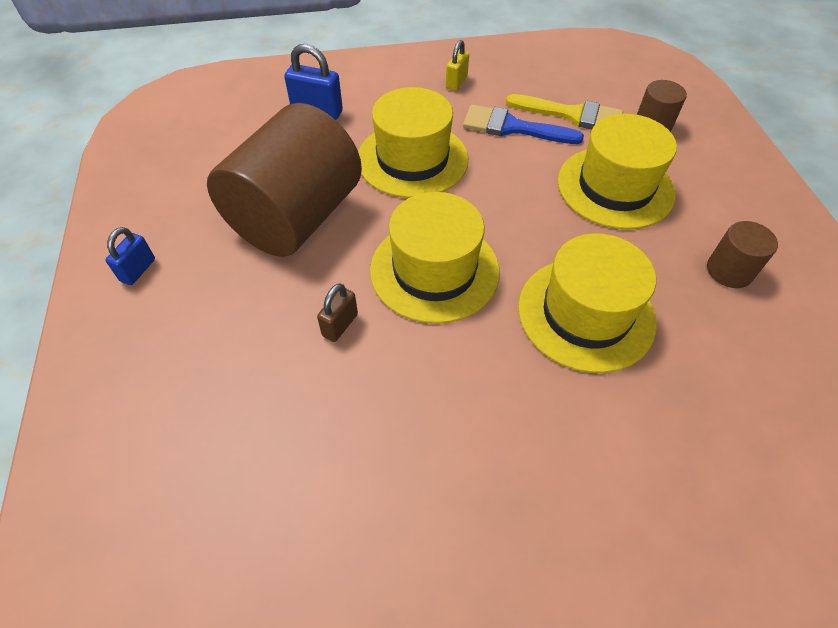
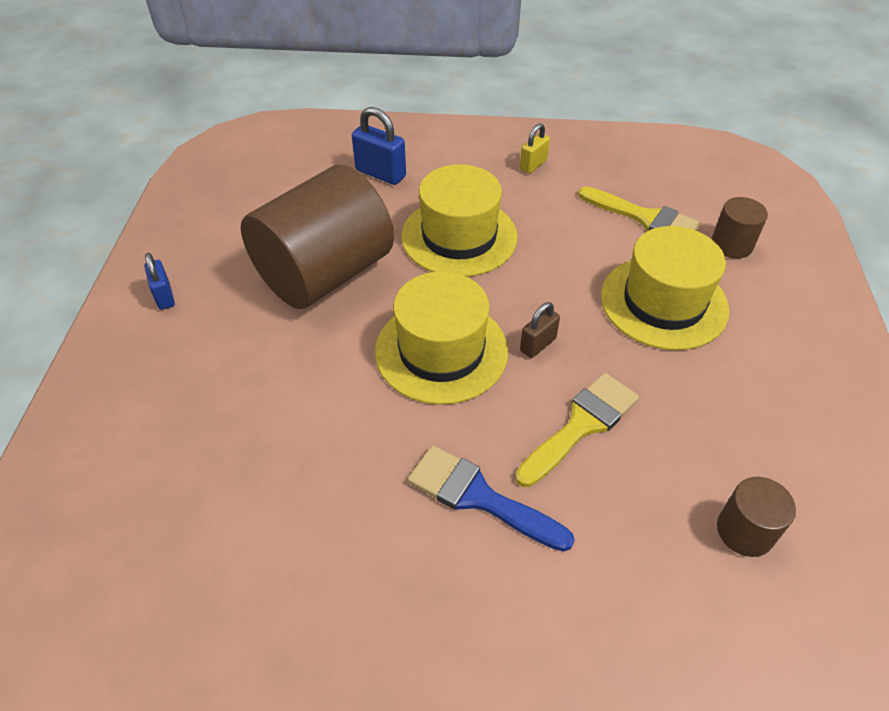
camera: 15 degrees right, 5 degrees down
blue padlock [105,227,155,285] -> blue padlock turned 60 degrees counterclockwise [145,253,175,310]
brown padlock [317,283,358,342] -> brown padlock moved to [520,302,560,358]
blue brush [463,105,584,144] -> blue brush moved to [408,445,574,552]
yellow hat [518,233,657,373] -> yellow brush [515,373,639,487]
brown cylinder [707,221,778,288] -> brown cylinder moved to [717,477,796,557]

